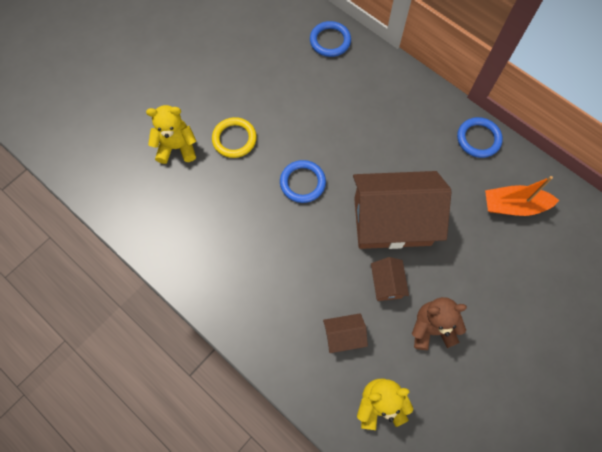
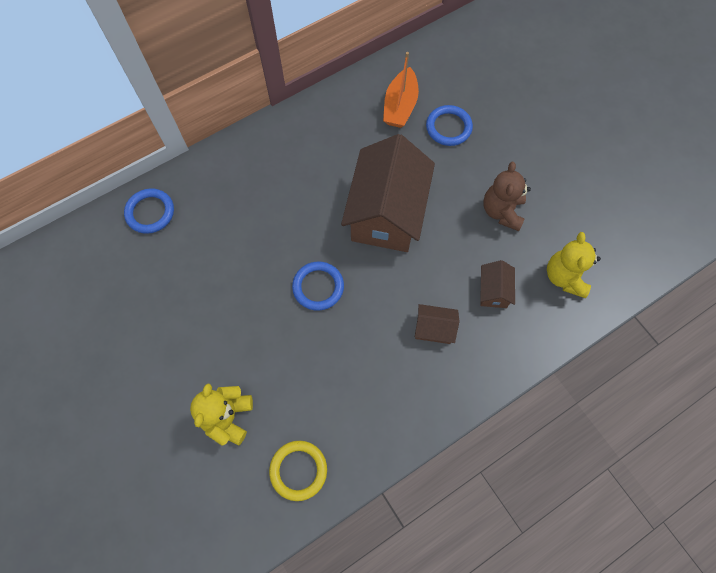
camera: 75 degrees left, 0 degrees up
yellow ring [212,117,257,158] -> yellow ring moved to [269,441,327,501]
brown house [371,257,409,301] -> brown house moved to [415,304,459,344]
blue ring [457,117,503,158] -> blue ring moved to [426,105,473,146]

